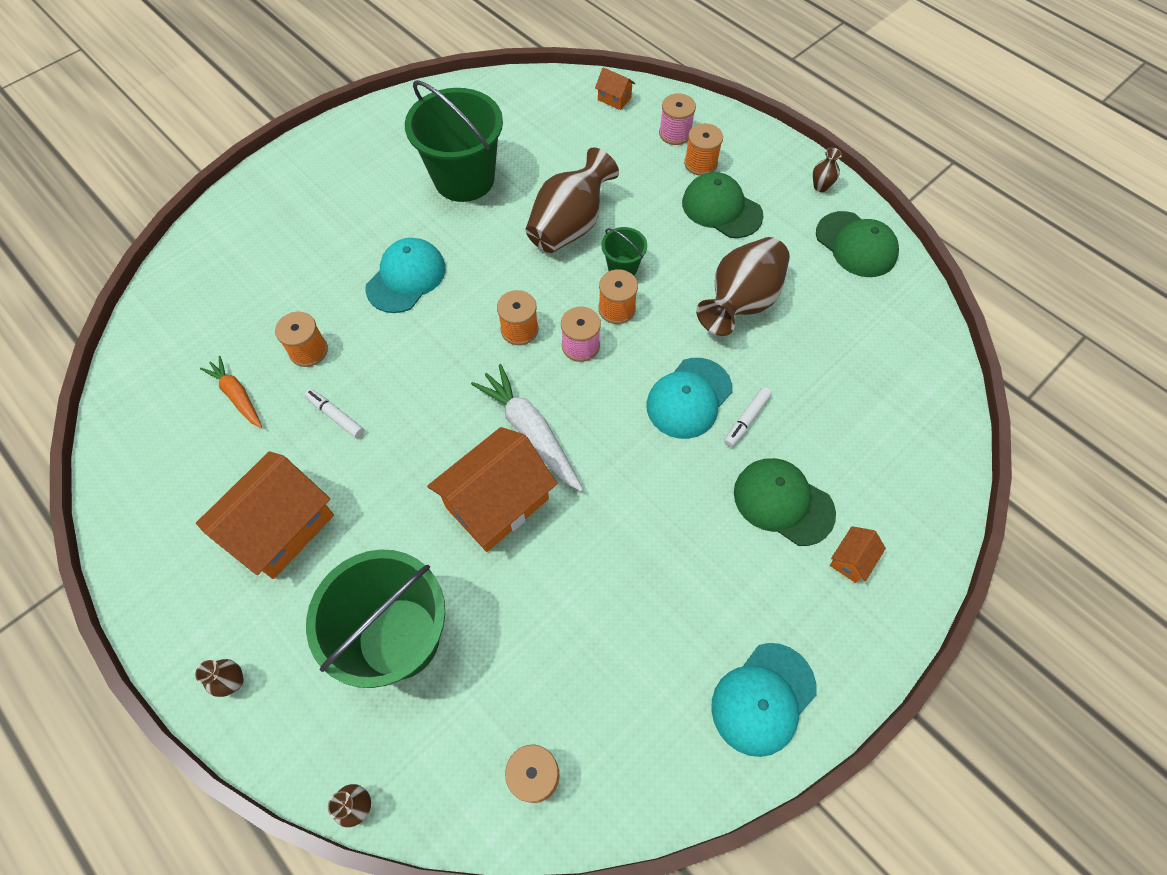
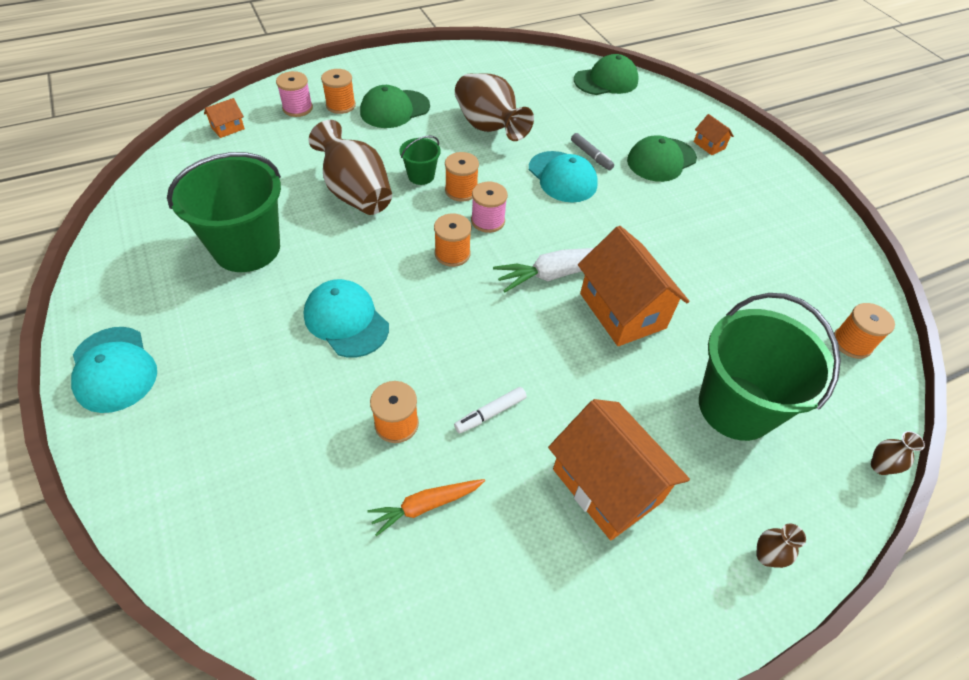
camera: 75 degrees left, 10 degrees down
turquoise cap [711,643,816,757] -> turquoise cap moved to [71,327,157,413]
white marker [724,387,772,447] -> grey marker [571,133,614,170]
brown vase [813,148,842,192] -> none
green cap [816,211,899,277] -> green cap moved to [574,54,639,95]

